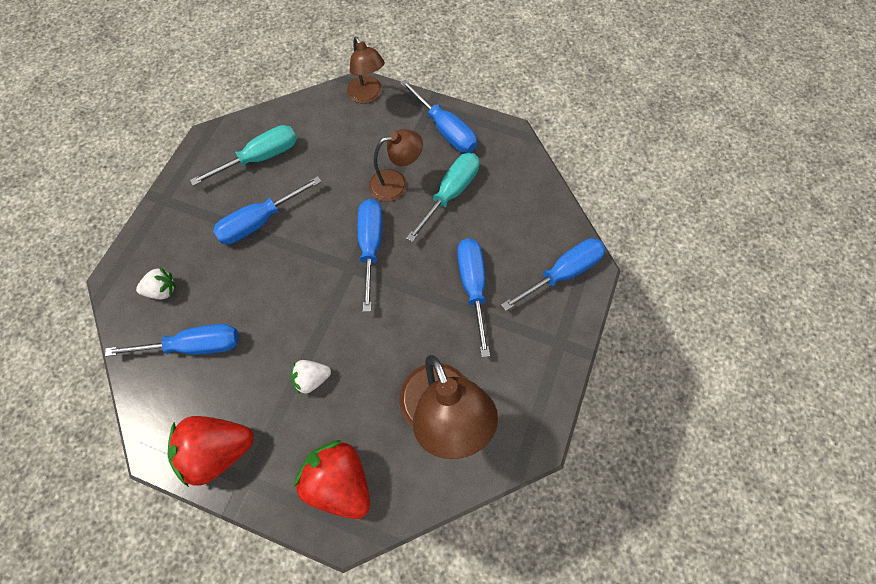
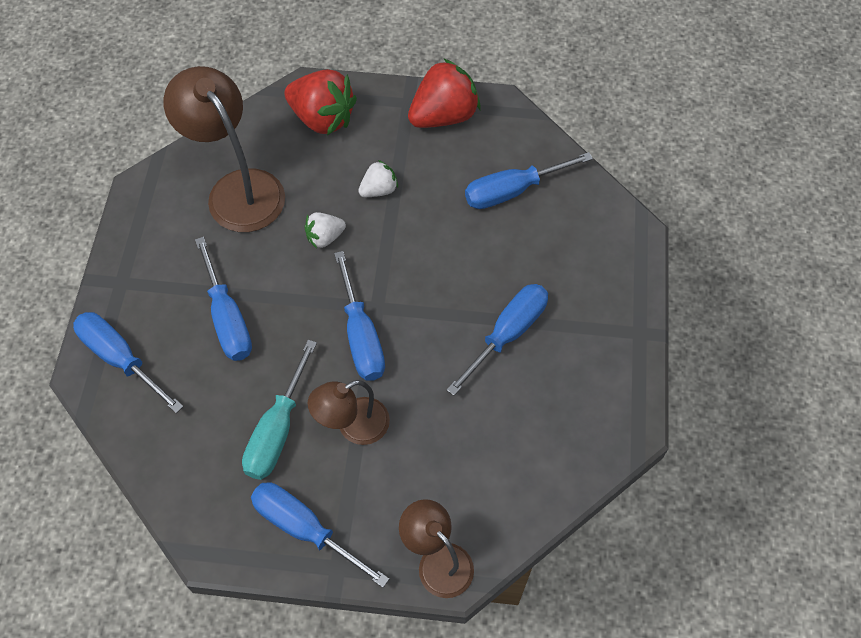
camera: 165 degrees right, 5 degrees down
white strawberry [136,268,176,300] -> white strawberry moved to [305,212,346,249]
turquoise screwdriver [190,125,297,186] -> none
blue screwdriver [501,238,606,311] -> blue screwdriver turned 90 degrees clockwise [73,312,184,413]

